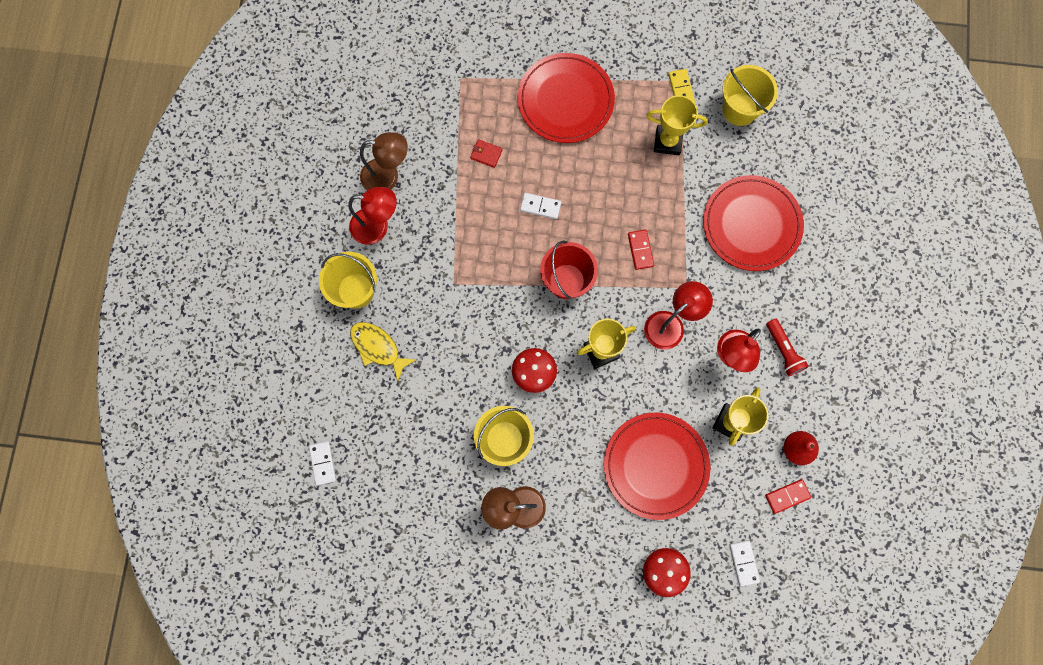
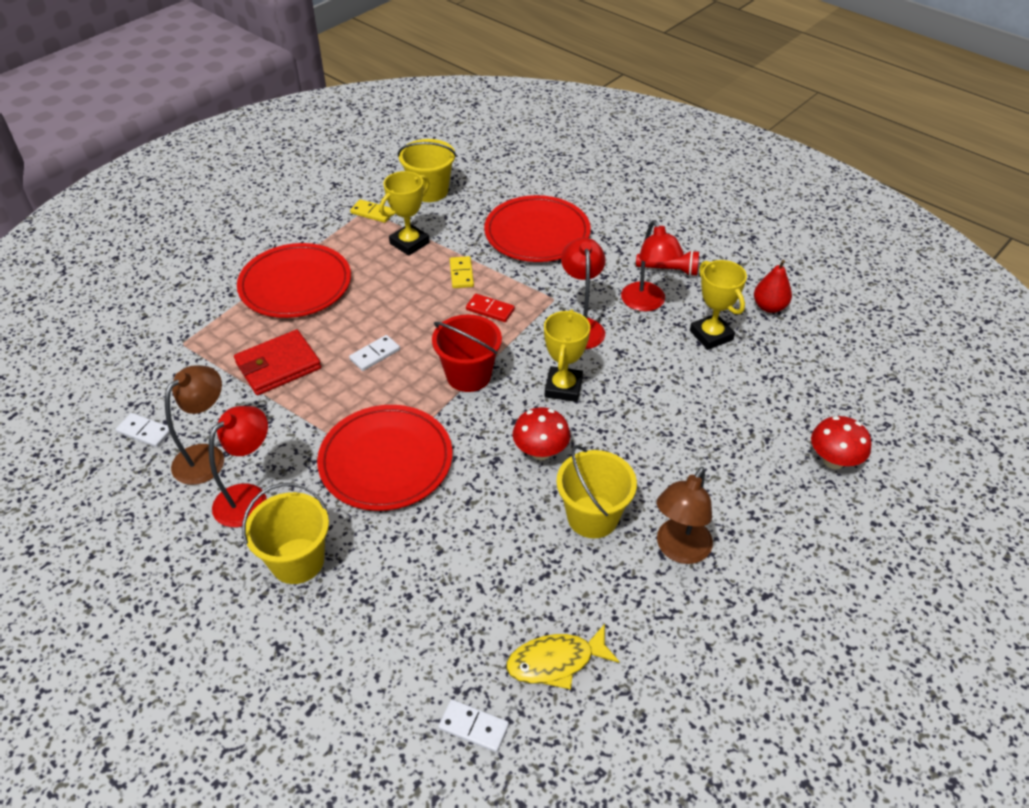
camera: 55 degrees left, 30 degrees down
yellow fish [350,322,416,381] -> yellow fish moved to [506,624,620,690]
red wallet [470,139,502,168] -> red wallet [234,329,321,395], size x2.11
red plate [604,413,711,520] -> red plate moved to [317,405,452,511]
white domino [729,540,760,587] -> white domino moved to [116,413,170,448]
red domino [765,479,811,514] -> none
none -> yellow domino [450,256,474,288]

